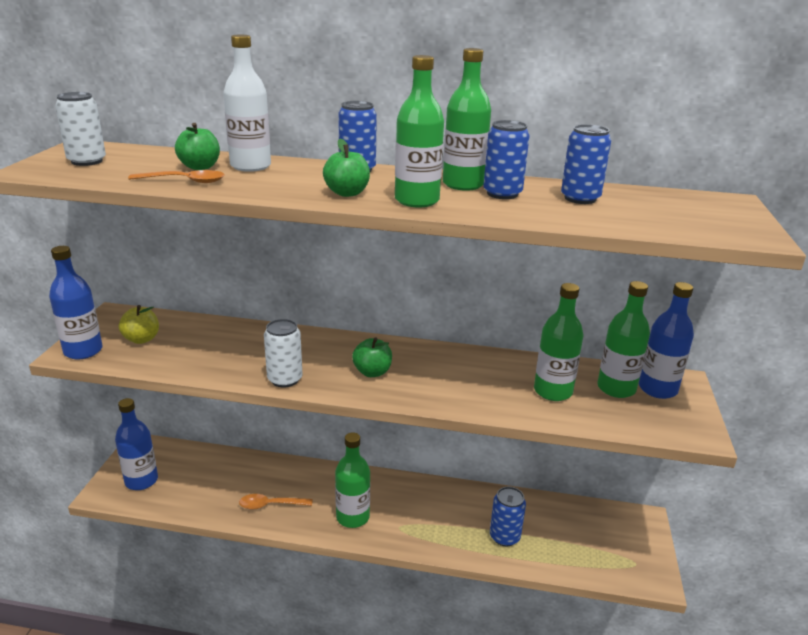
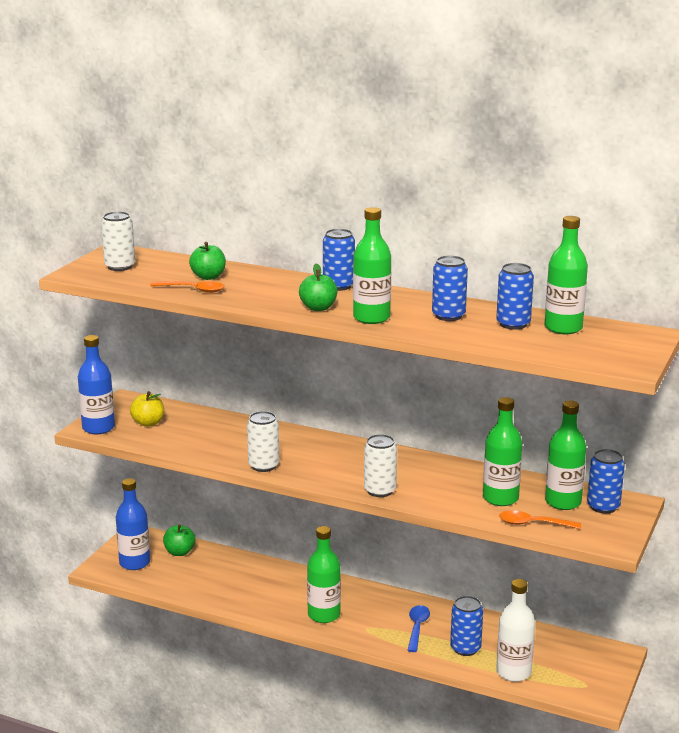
camera: 15 degrees right, 5 degrees down
white bottle [223,35,271,172] -> white bottle moved to [496,579,535,682]
orange spoon [239,494,312,510] -> orange spoon moved to [499,510,581,529]
green apple [352,337,392,377] -> green apple moved to [163,524,195,556]
green bottle [443,48,491,191] -> green bottle moved to [544,216,588,334]
blue bottle [639,282,694,399] -> blue can [587,449,625,514]
none -> white can [364,434,397,497]
none -> blue spoon [407,605,430,652]

